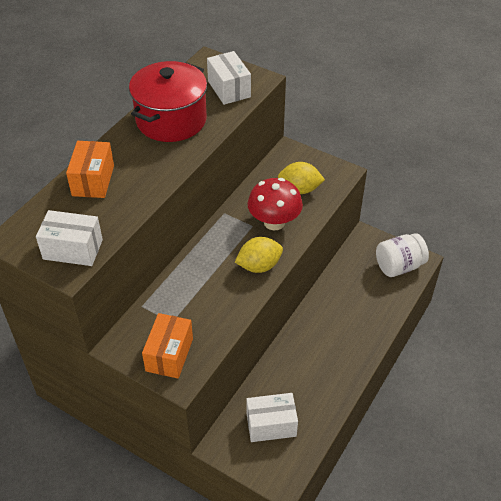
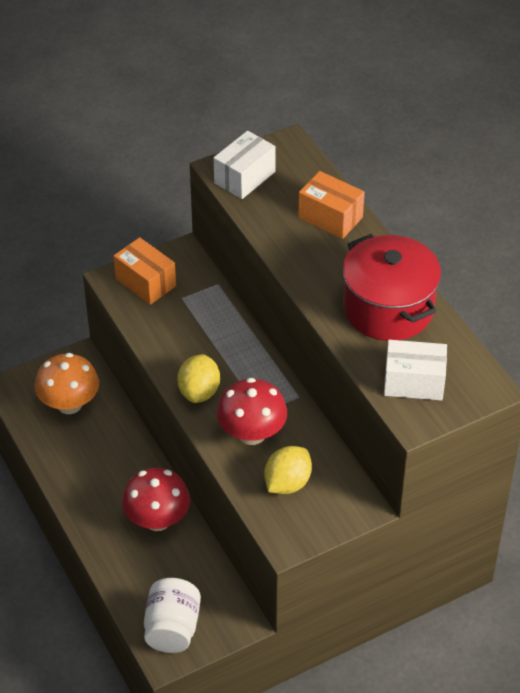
camera: 120 degrees right, 0 degrees up
white box [246,393,298,442] -> orange mushroom [35,353,99,414]
none -> red mushroom [122,468,190,531]

